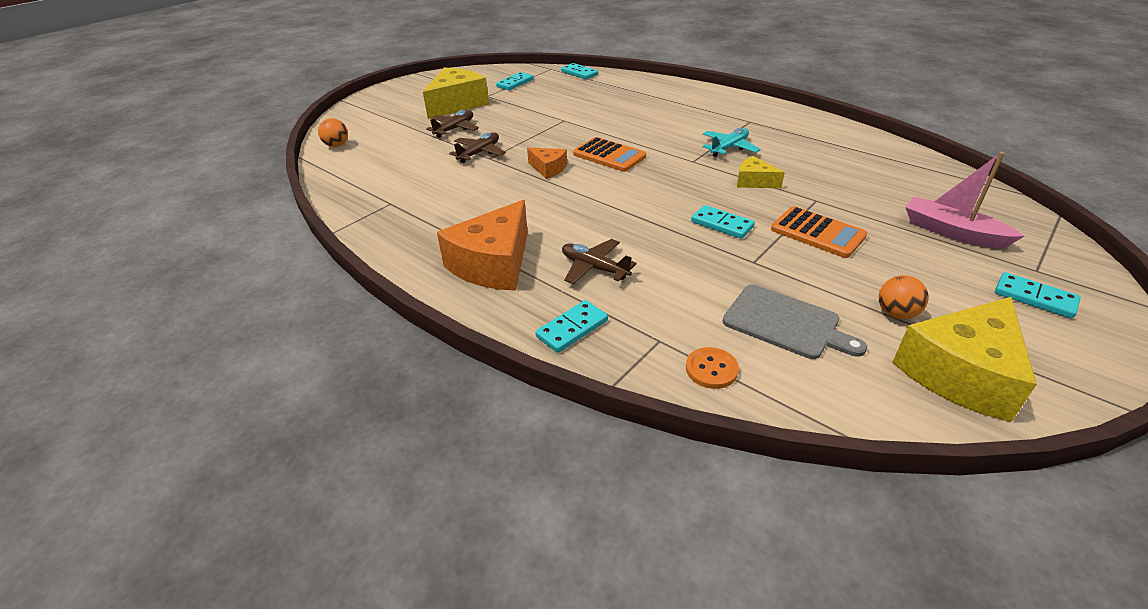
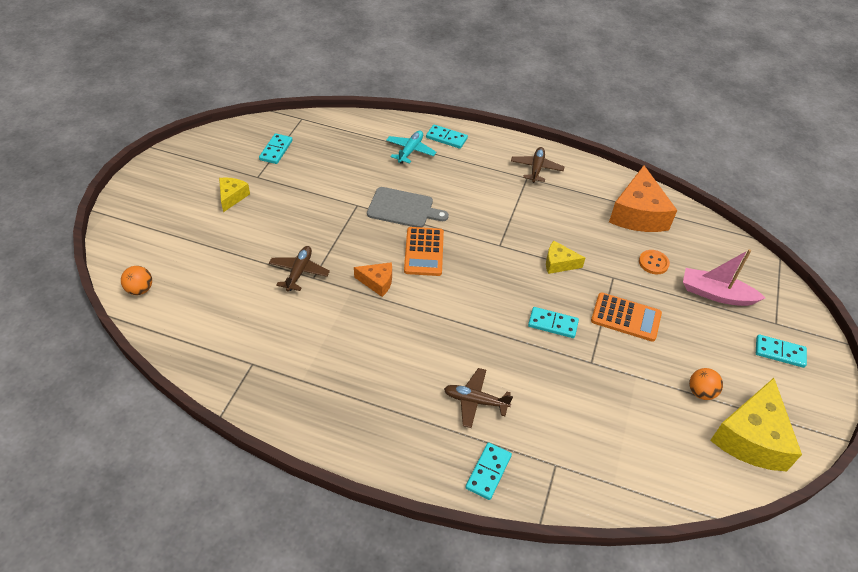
camera: 25 degrees left, 10 degrees up
yellow cheese [423,68,489,119] -> yellow cheese [219,177,250,212], size x0.51
brown plane [426,110,479,138] -> brown plane moved to [511,147,564,183]
orange cheese [437,200,528,291] -> orange cheese moved to [609,166,677,232]
turquoise domino [561,63,598,79] -> turquoise domino moved to [426,125,468,149]
orange calculator [573,137,646,172] -> orange calculator turned 75 degrees clockwise [404,227,444,276]
orange button [686,347,739,389] -> orange button moved to [639,250,670,274]
turquoise plane [702,128,761,157] -> turquoise plane moved to [386,130,437,164]
grey cutting board [723,284,867,359] -> grey cutting board moved to [367,187,449,227]

